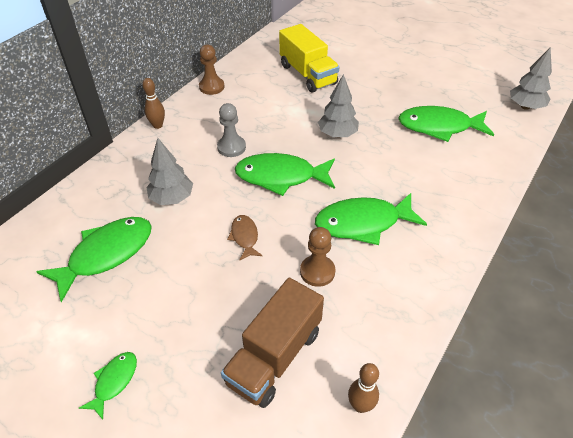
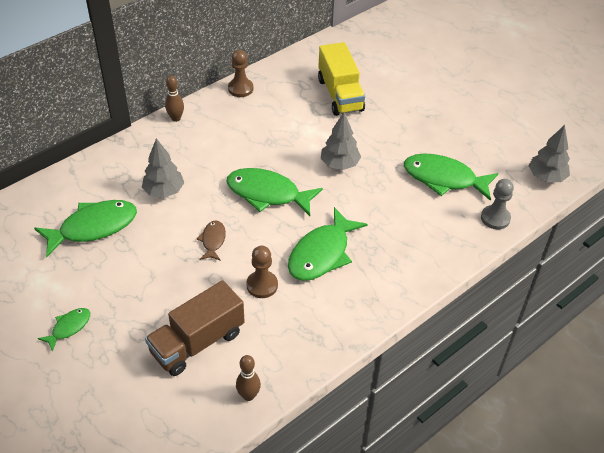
camera: 15 degrees right, 0 degrees up
grey pawn [217,103,246,157] -> grey pawn moved to [481,179,514,229]
green fish [315,193,427,245] -> green fish turned 60 degrees counterclockwise [288,207,368,281]

